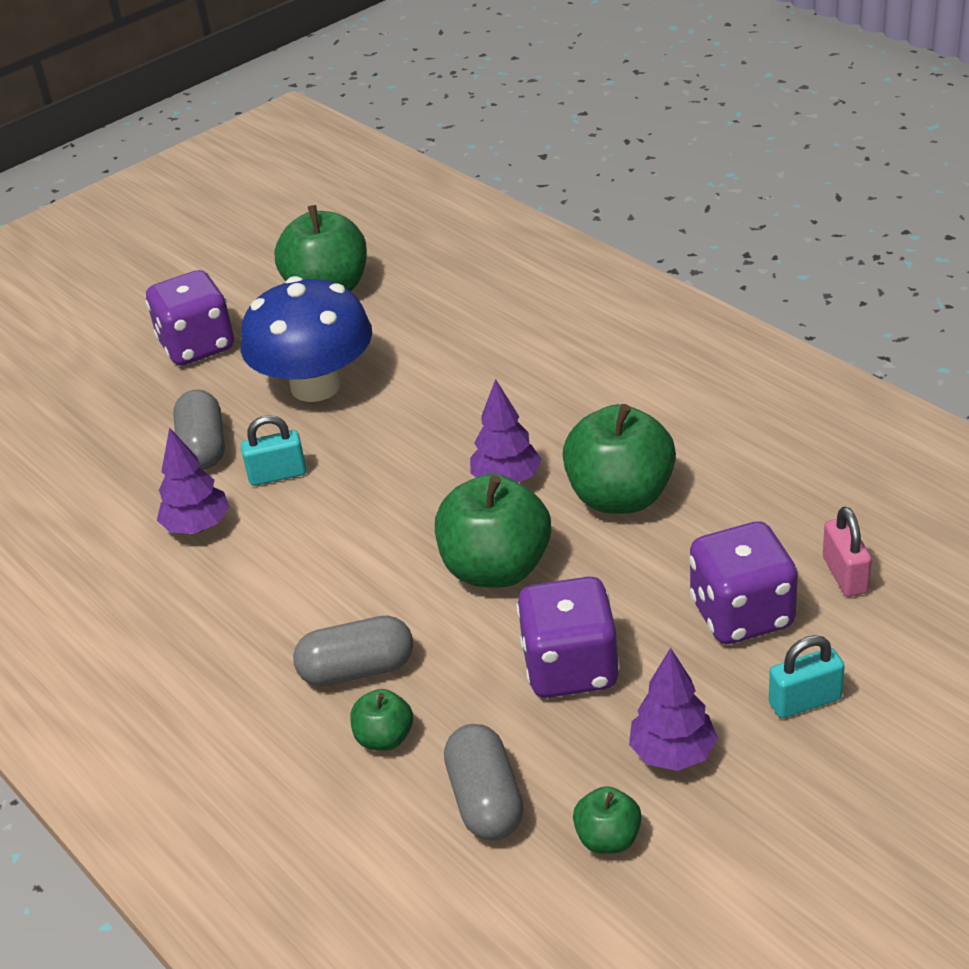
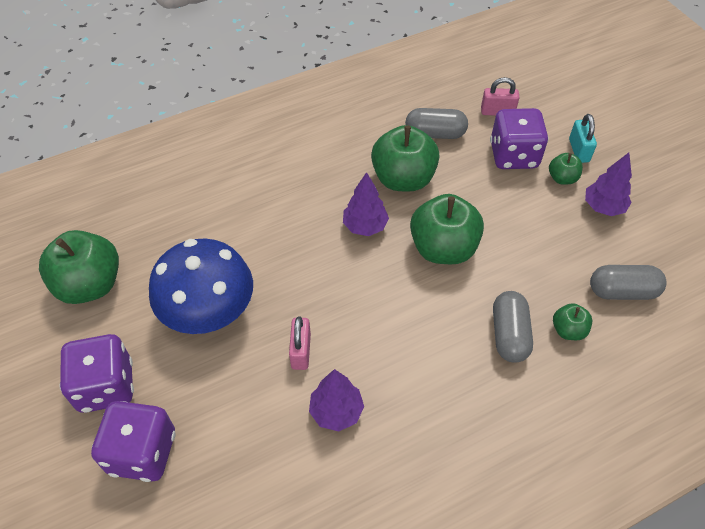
camera: 80 degrees left, 15 degrees up
grey capsule [173,390,225,470] -> grey capsule moved to [405,108,468,139]
turquoise padlock [241,415,307,486] -> pink padlock [289,316,311,370]
purple dice [517,577,620,698] -> purple dice moved to [91,401,176,482]
green apple [573,786,642,854] -> green apple moved to [549,153,583,185]

